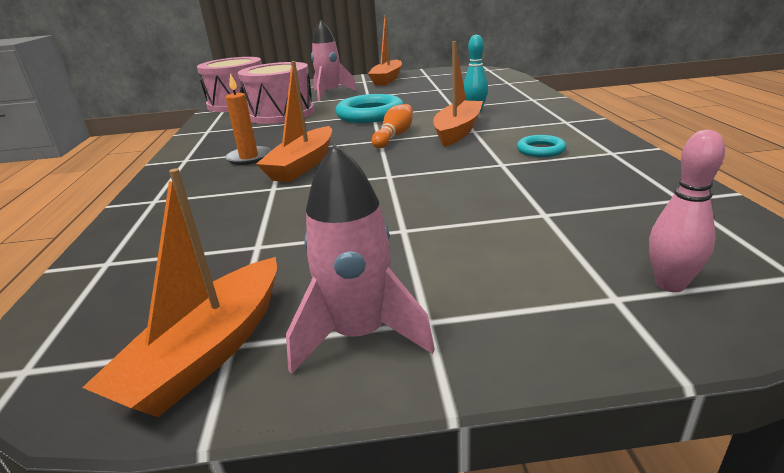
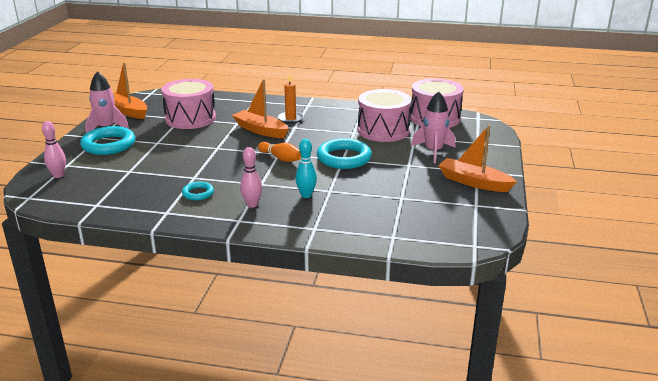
camera: 105 degrees right, 0 degrees up
orange boat [433,41,483,147] -> none
none -> turquoise ring [80,126,135,155]
none -> pink drum [161,79,216,129]
none -> pink bowling pin [240,147,262,208]

